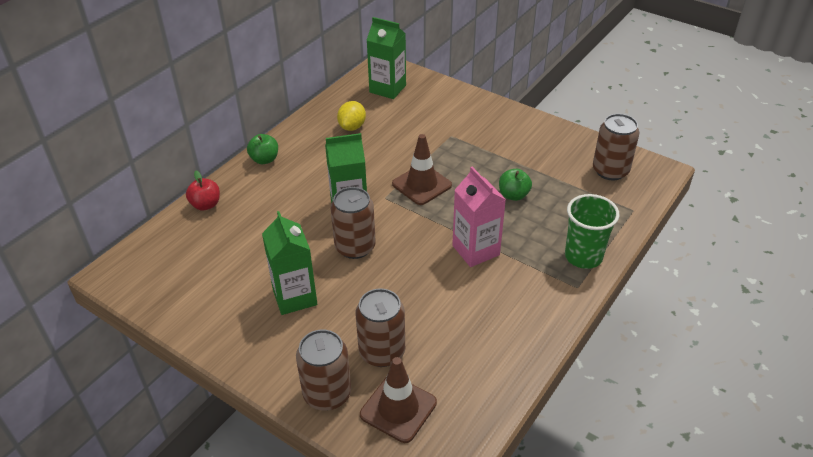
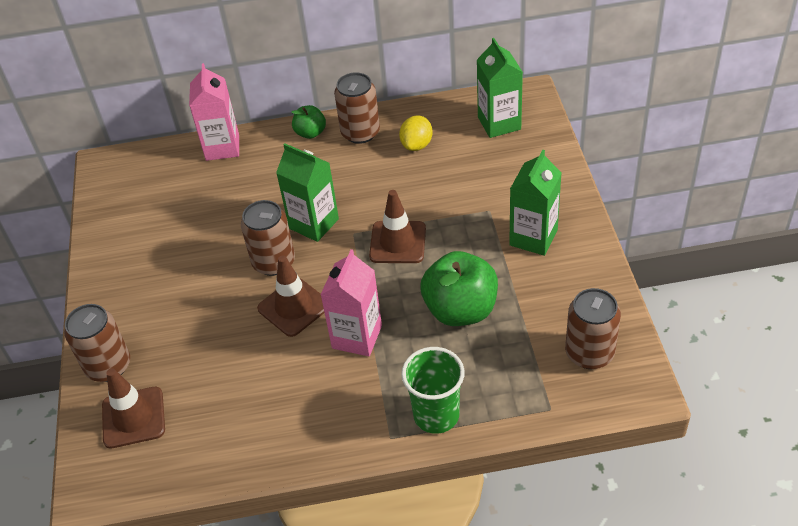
camera: 50 degrees right, 5 degrees up
red apple [186,171,220,210] -> pink carton [189,63,239,161]
green carton [262,211,317,315] -> green carton moved to [509,150,562,256]
yellow lemon [337,101,366,131] -> yellow lemon turned 45 degrees counterclockwise [399,115,433,151]
brown can [356,288,405,367] -> brown can moved to [334,72,380,144]
green apple [499,169,532,201] -> green apple [421,251,498,326], size x1.90
none -> brown traffic cone [257,255,324,337]

